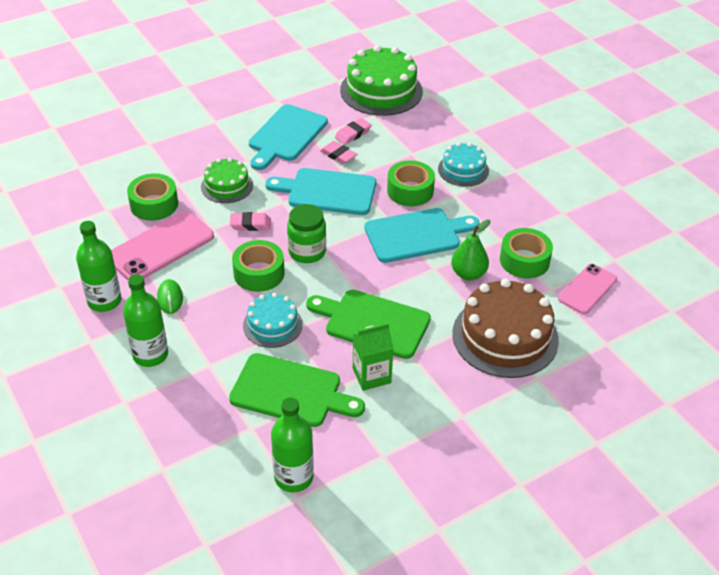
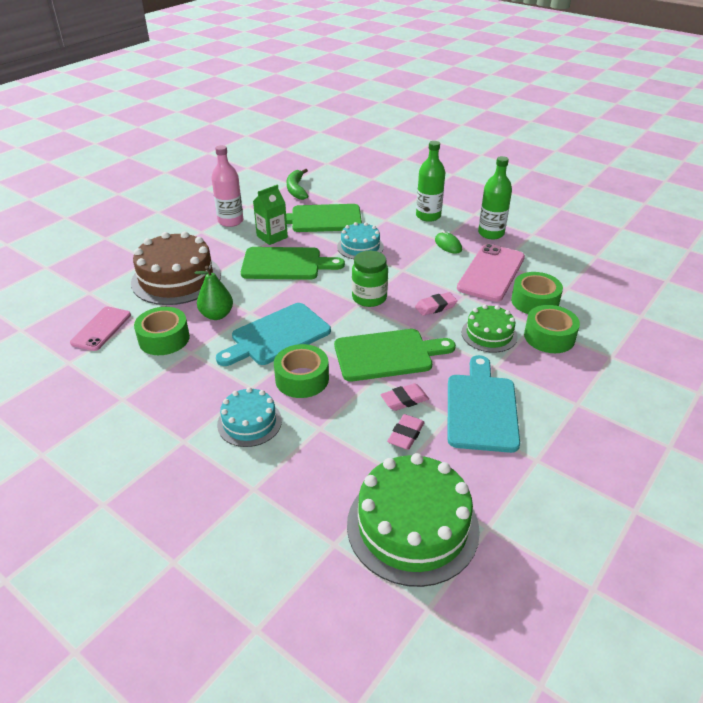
camera: 160 degrees right, 5 degrees down
green tape [232,240,285,292] -> green tape moved to [524,305,580,353]
turquoise cutting board [265,168,376,215] -> green cutting board [334,329,456,381]
green bottle [271,397,314,492] -> green banana [287,169,308,200]
pink eraser [320,141,357,164] -> pink eraser turned 45 degrees counterclockwise [380,383,429,411]
none -> pink bottle [211,145,243,227]

